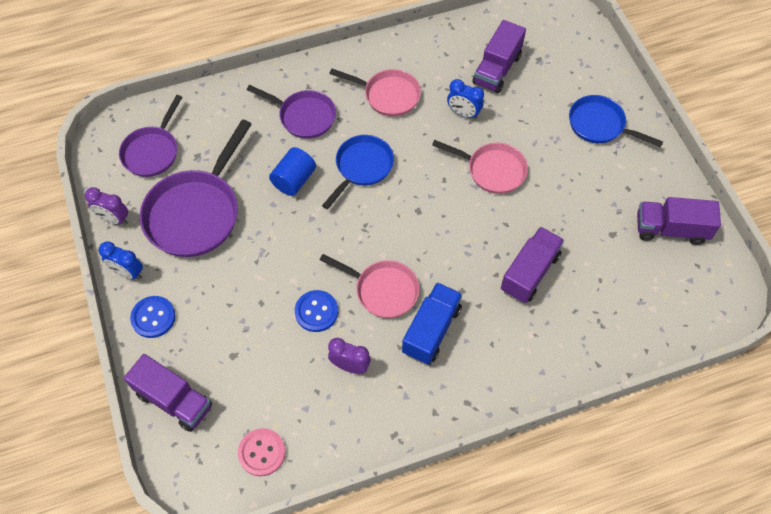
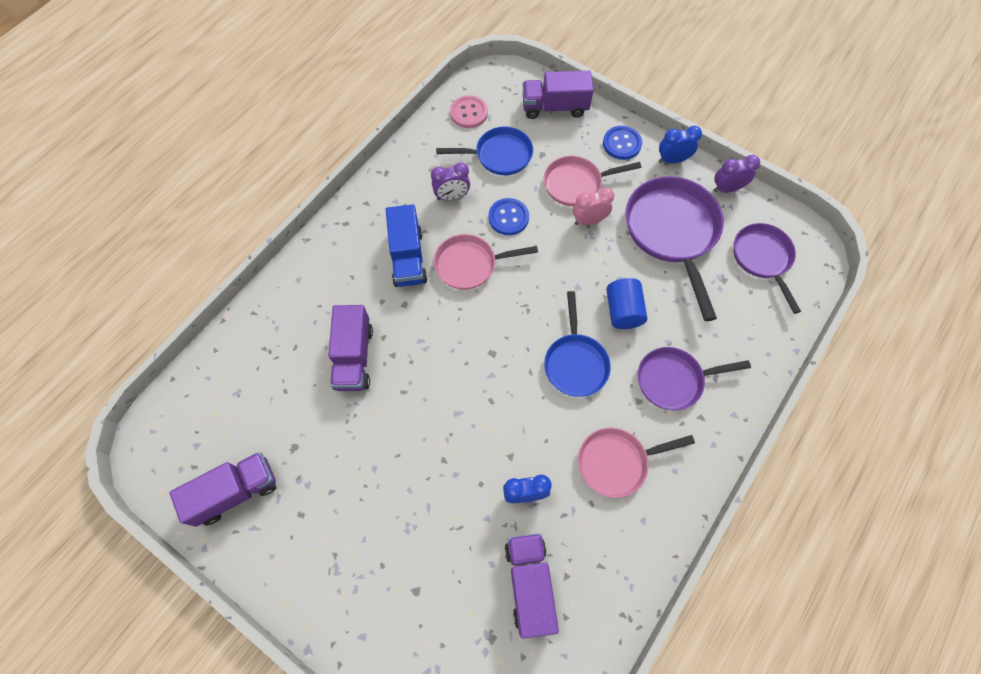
camera: 145 degrees right, 5 degrees up
pink pan [432,140,528,194] -> pink pan moved to [544,156,641,206]
blue pan [569,95,663,147] -> blue pan moved to [436,127,533,175]
none -> pink clock [573,187,614,225]

